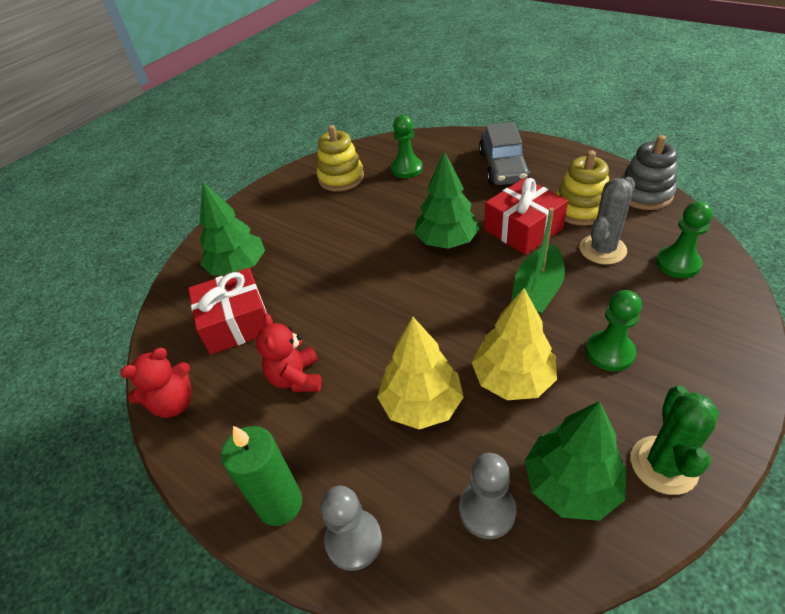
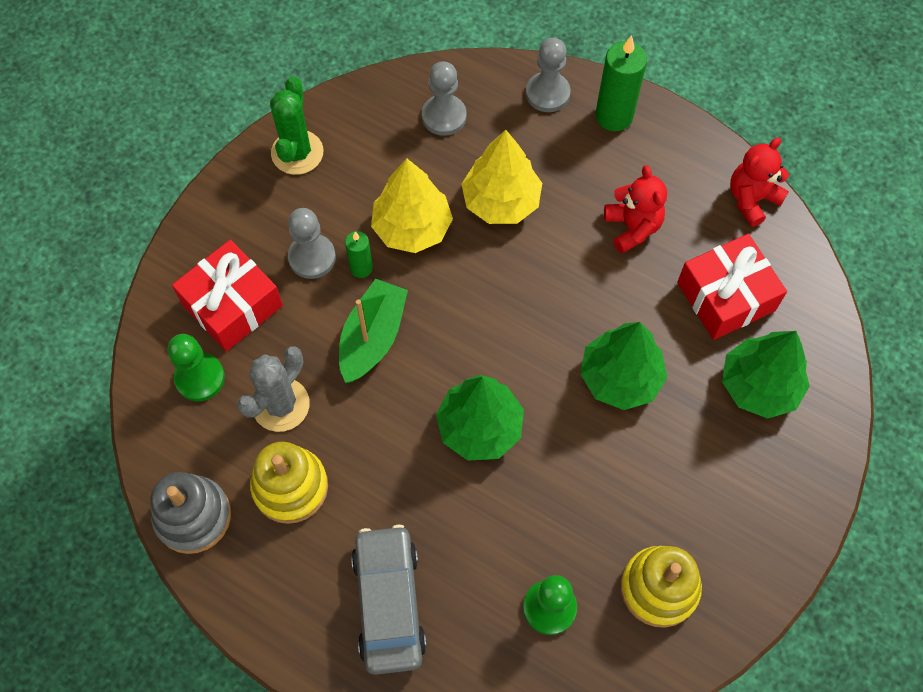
camera: 170 degrees right, 20 degrees up
red gift [484,178,568,255] -> red gift moved to [172,240,283,351]
green tree [524,401,626,521] -> green tree moved to [580,322,667,410]
green pawn [586,290,642,371] -> grey pawn [288,208,336,279]
none -> green candle [345,231,373,278]

